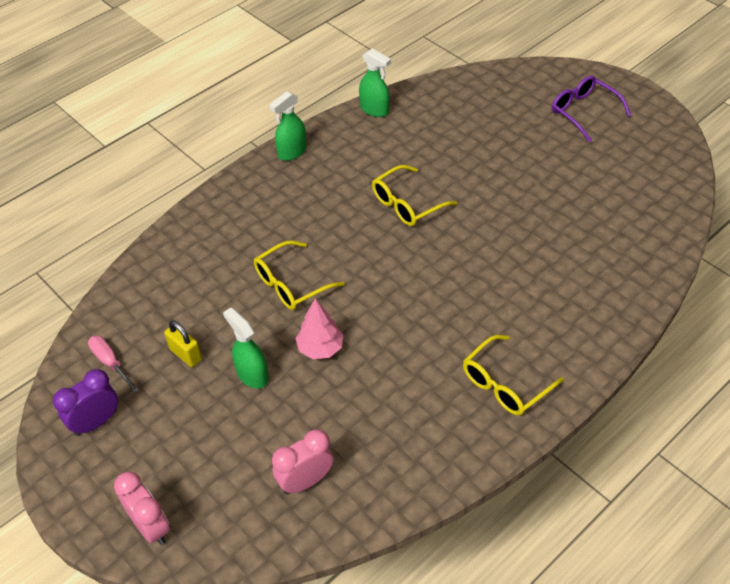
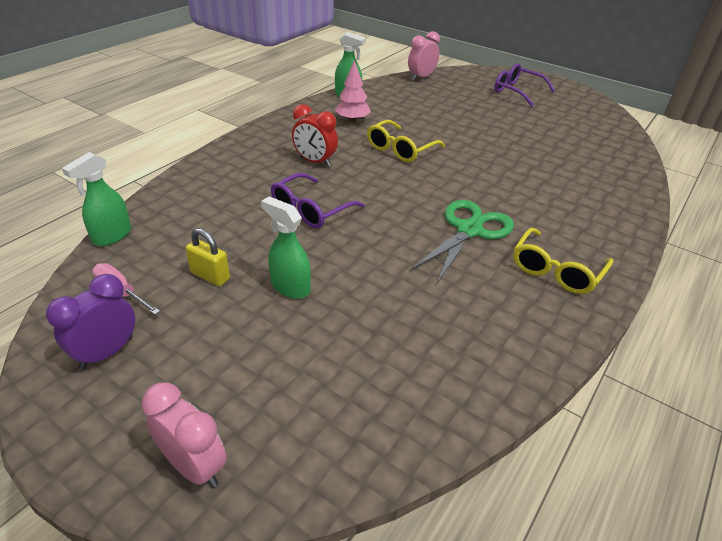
camera: 15 degrees left, 10 degrees down
yellow glasses [254,240,345,310] -> purple glasses [271,173,365,228]
green spray bottle [269,91,306,161] -> green spray bottle moved to [62,152,131,246]
pink clock [272,429,333,494] -> pink clock moved to [408,31,440,81]
pink tree [296,298,343,359] -> pink tree moved to [335,60,371,122]
none -> red clock [292,104,338,167]
none -> green scissors [410,200,514,285]

